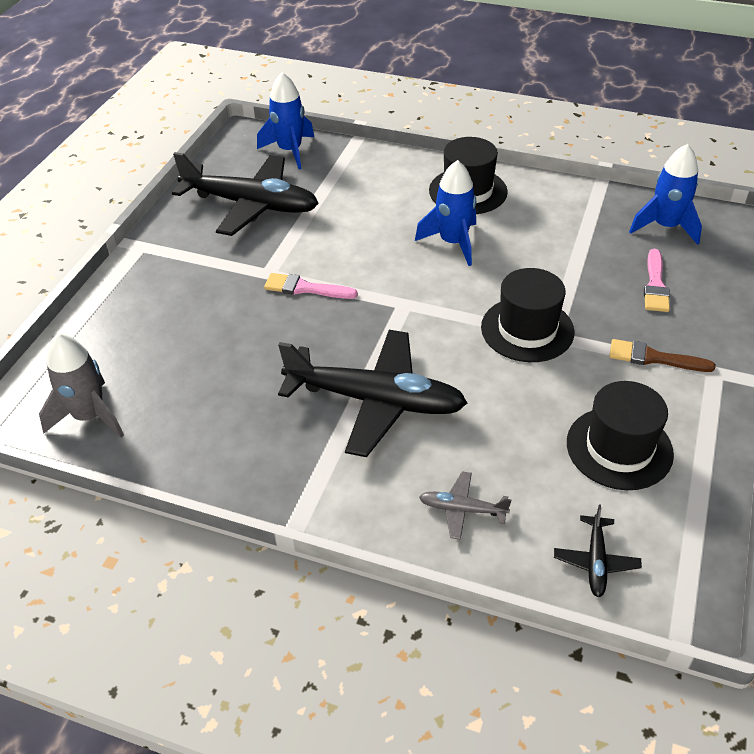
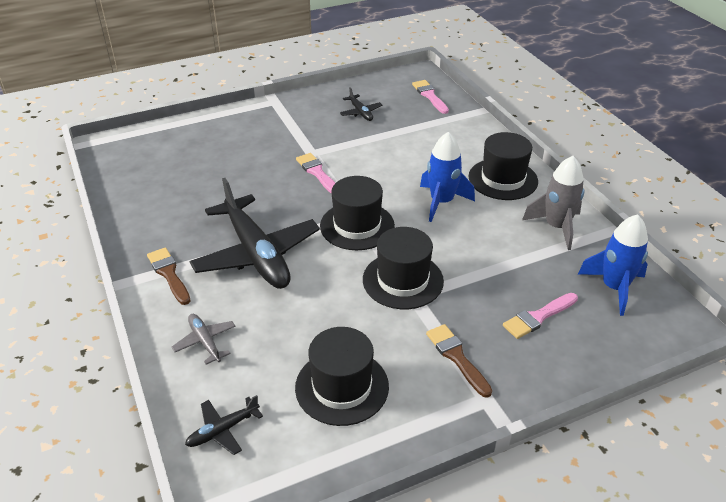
camera: 45 degrees right, 5 degrees down
grey rocket [39,333,124,438] -> grey rocket moved to [522,156,585,250]
black plane [172,152,319,236] -> black plane [340,87,383,121], size x0.43
blue rocket [257,72,314,169] -> pink brush [412,80,449,114]
none -> brown brush [147,247,190,305]
none -> black hat [320,176,395,250]

